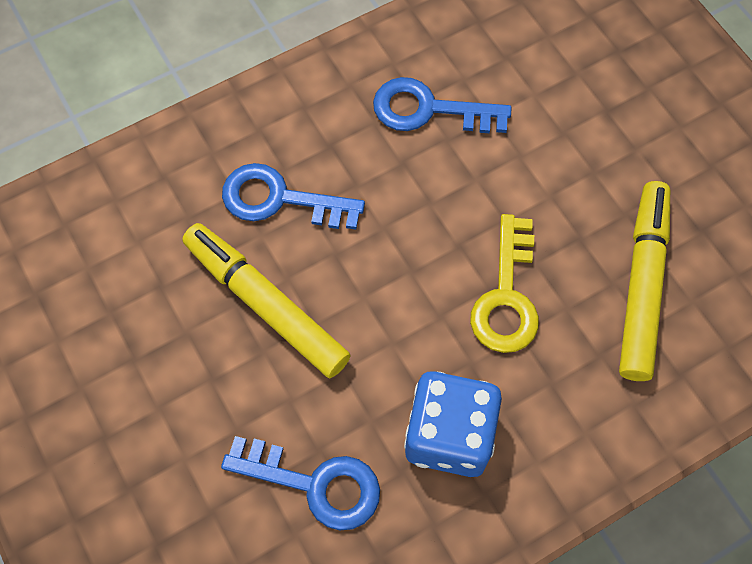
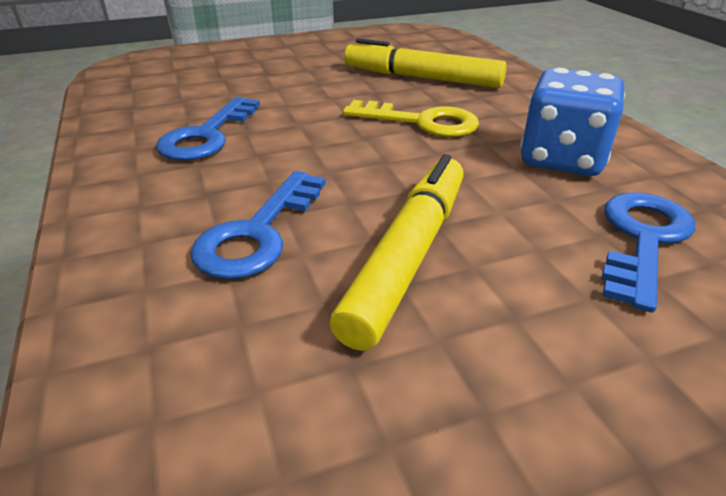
camera: 80 degrees left, 30 degrees down
yellow marker [182,223,351,378] -> yellow marker turned 150 degrees clockwise [330,154,464,351]

